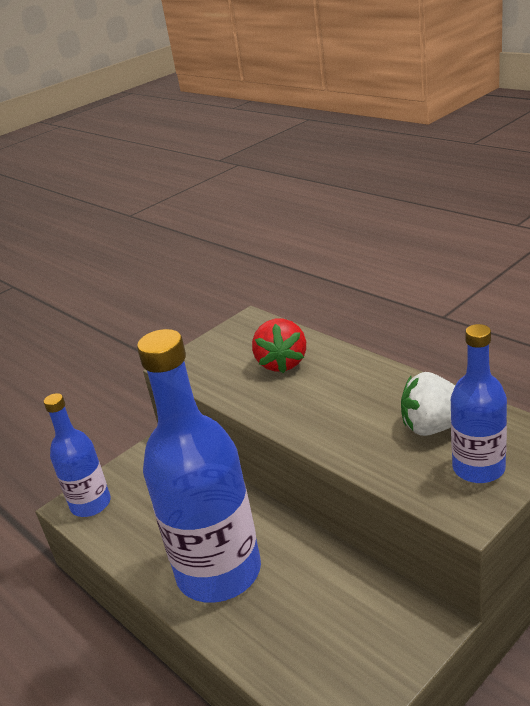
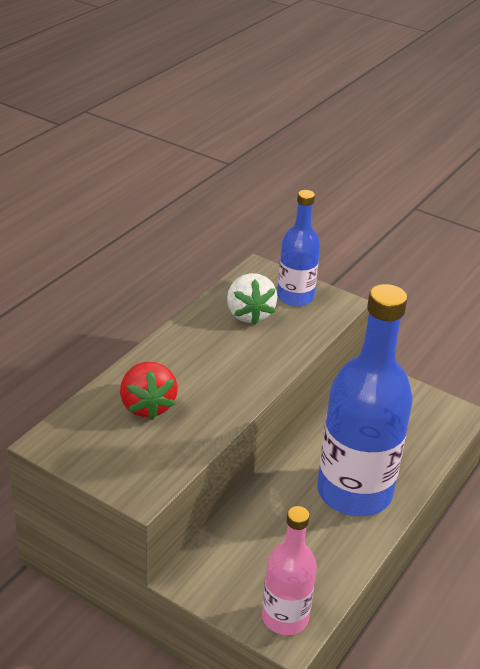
camera: 110 degrees left, 5 degrees up
blue bottle [44,393,111,517] -> pink bottle [262,506,317,635]
red strawberry [252,319,306,373] -> red strawberry turned 90 degrees clockwise [120,362,178,420]

